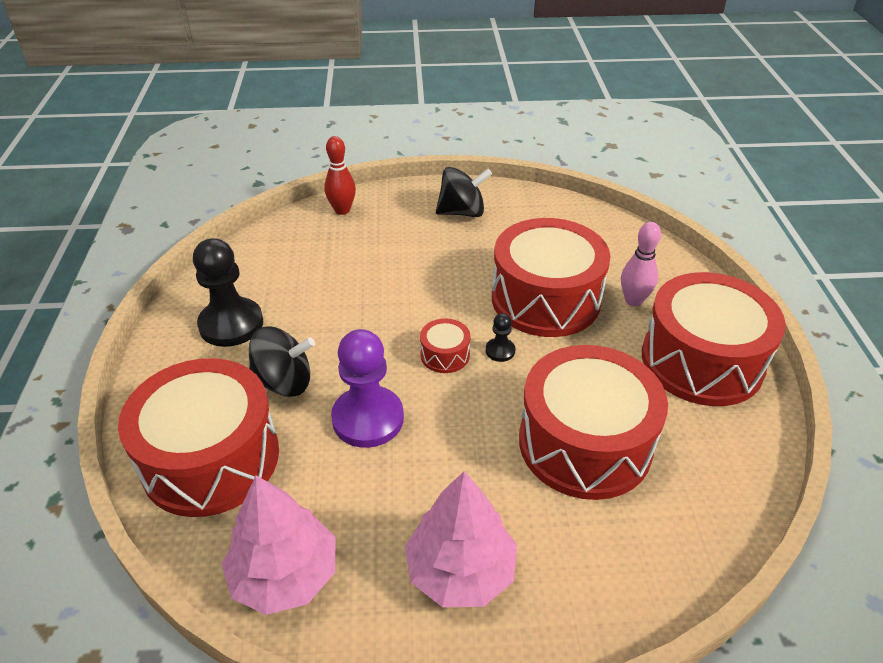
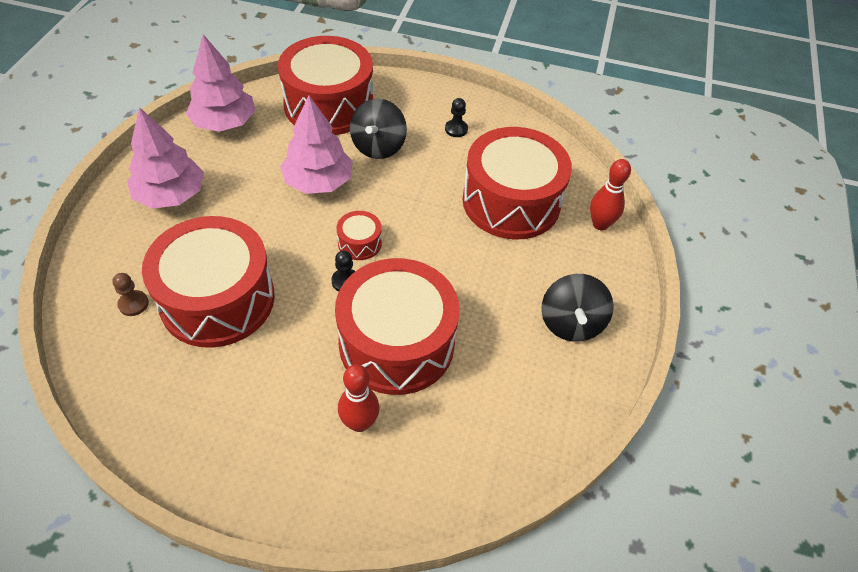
camera: 105 degrees right, 10 degrees up
black pawn [193,238,263,347] -> black pawn [445,98,468,137], size x0.45
purple pawn [331,329,404,448] -> pink tree [280,95,353,194]
pink bowling pin [621,222,661,306] -> red bowling pin [338,364,379,432]
red drum [642,272,786,406] -> red drum moved to [463,127,572,240]
none -> brown pawn [112,273,149,316]

